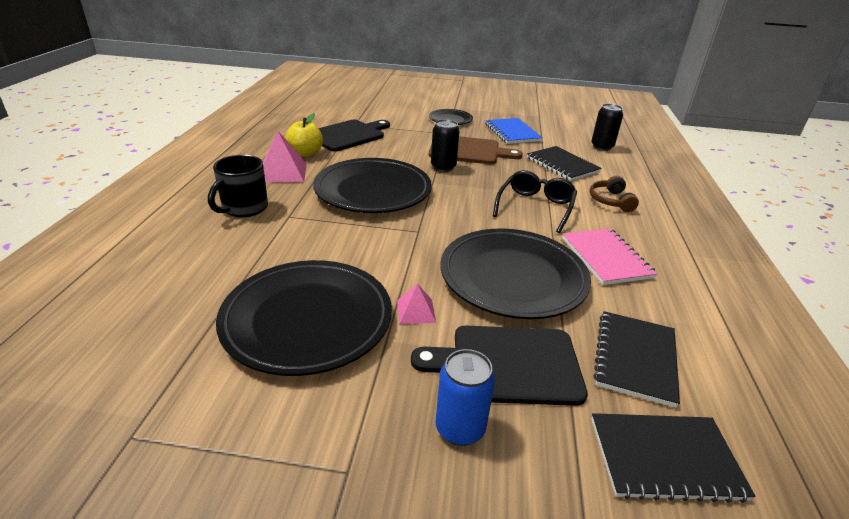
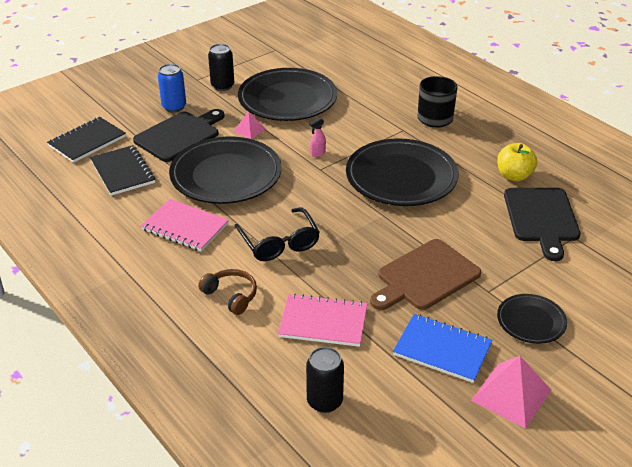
camera: 135 degrees right, 5 degrees up
pink pyramid [263,130,307,183] -> pink pyramid moved to [471,356,551,429]
black can [431,119,460,172] -> black can moved to [208,44,234,91]
black notebook [527,146,602,181] -> pink notebook [278,294,367,347]
none -> pink spray bottle [309,117,326,157]

